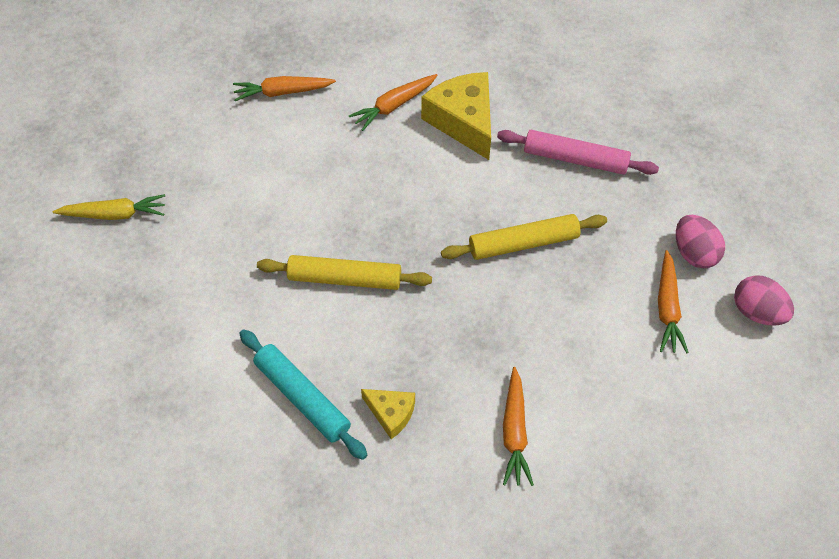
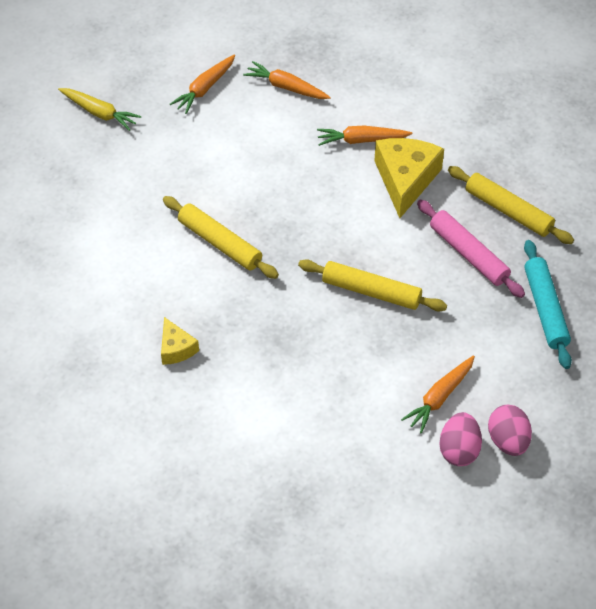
camera: 35 degrees right, 5 degrees down
turquoise rolling pin [239,329,367,460] -> turquoise rolling pin moved to [524,240,572,369]
orange carrot [503,367,534,486] -> orange carrot moved to [170,55,235,114]
pink egg [676,215,725,268] -> pink egg moved to [439,412,482,466]
none -> yellow rolling pin [448,166,574,244]

